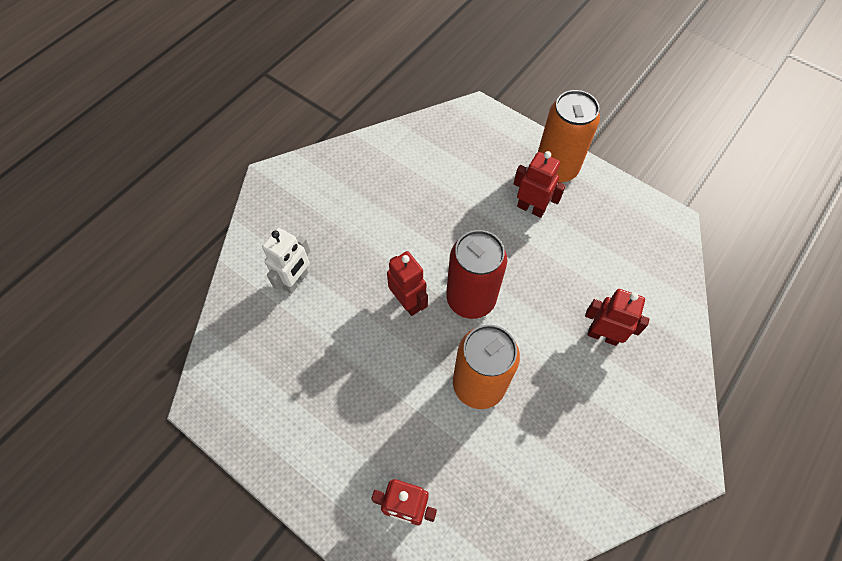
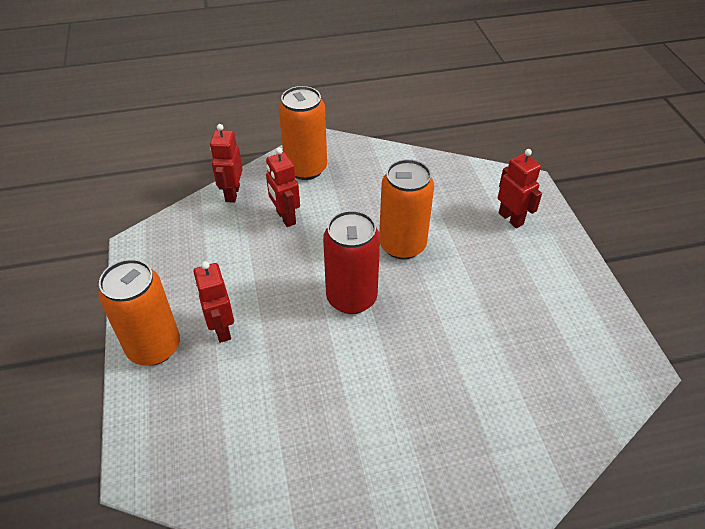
camera: 140 degrees left, 15 degrees down
white robot [262,228,310,294] -> none
red robot [387,251,428,316] -> red robot moved to [210,124,243,203]
none -> orange can [279,86,327,180]

